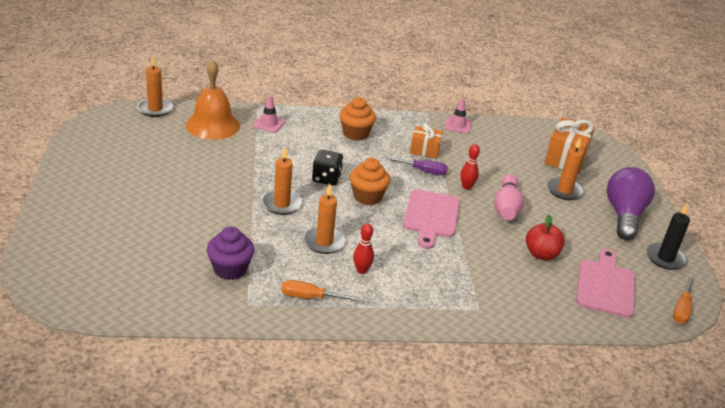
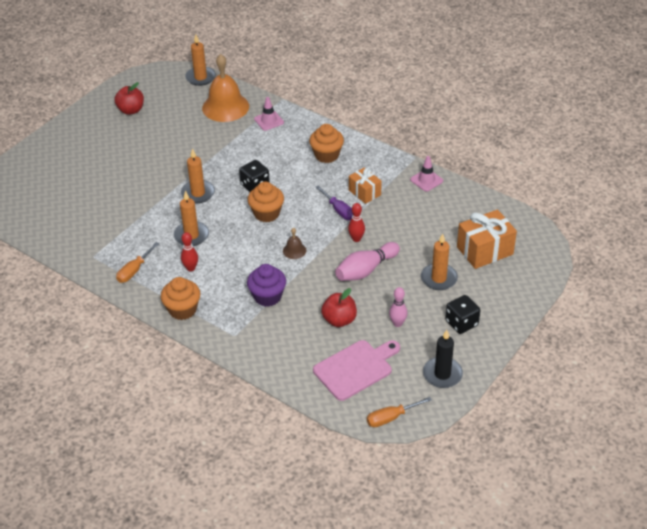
camera: 45 degrees right, 10 degrees up
purple cupcake [207,227,254,280] -> purple cupcake moved to [247,264,286,307]
orange screwdriver [282,280,359,301] -> orange screwdriver turned 105 degrees counterclockwise [116,242,160,283]
pink cutting board [403,189,460,249] -> brown bell [283,227,306,259]
purple light bulb [607,167,655,240] -> black dice [445,295,480,334]
none -> red apple [115,82,144,115]
none -> orange cupcake [161,277,200,320]
none -> pink bowling pin [389,287,408,327]

